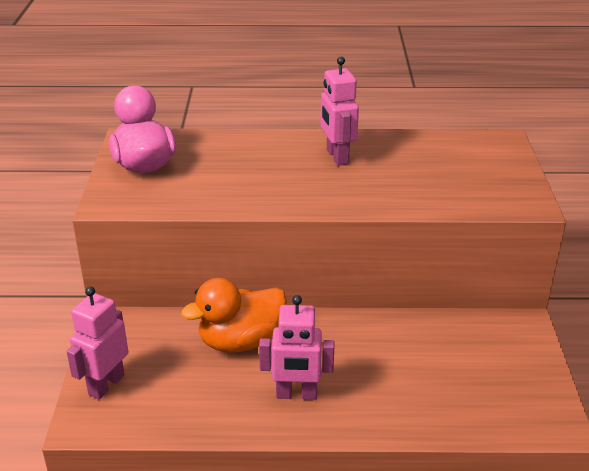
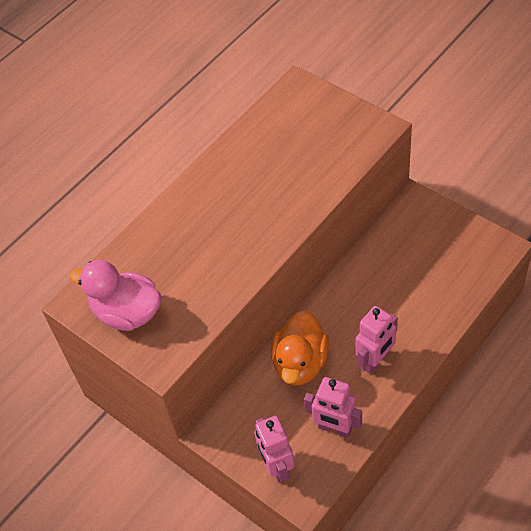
camera: 45 degrees left, 20 degrees up
pink robot [320,57,359,166] -> pink robot moved to [304,377,362,438]

